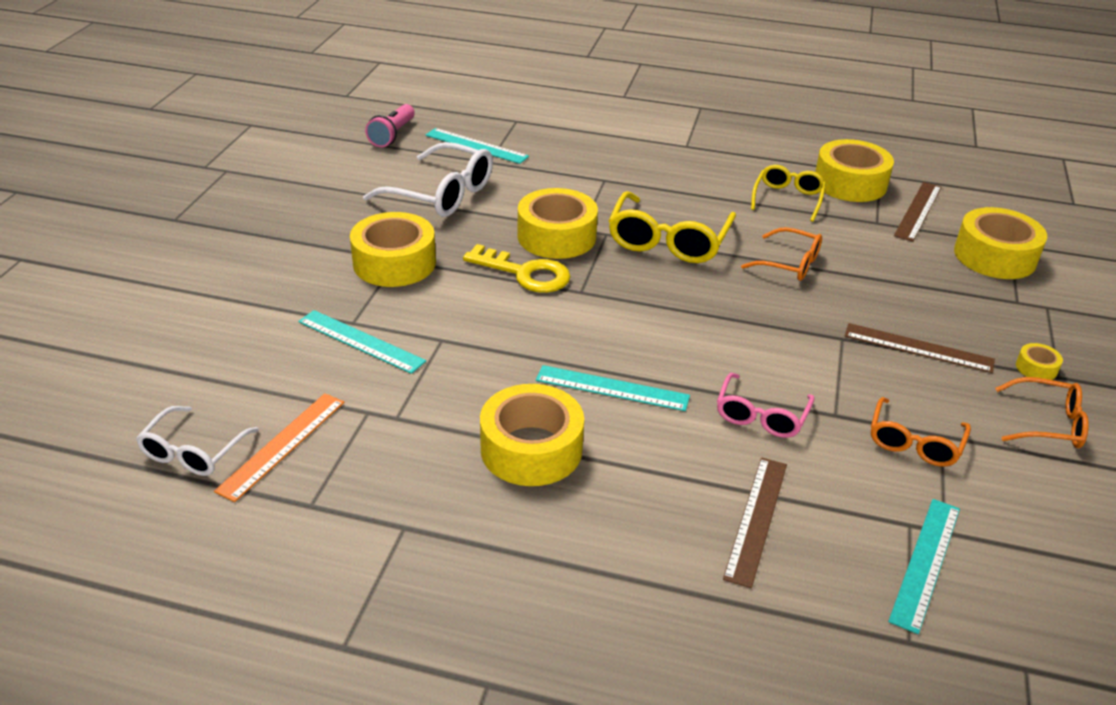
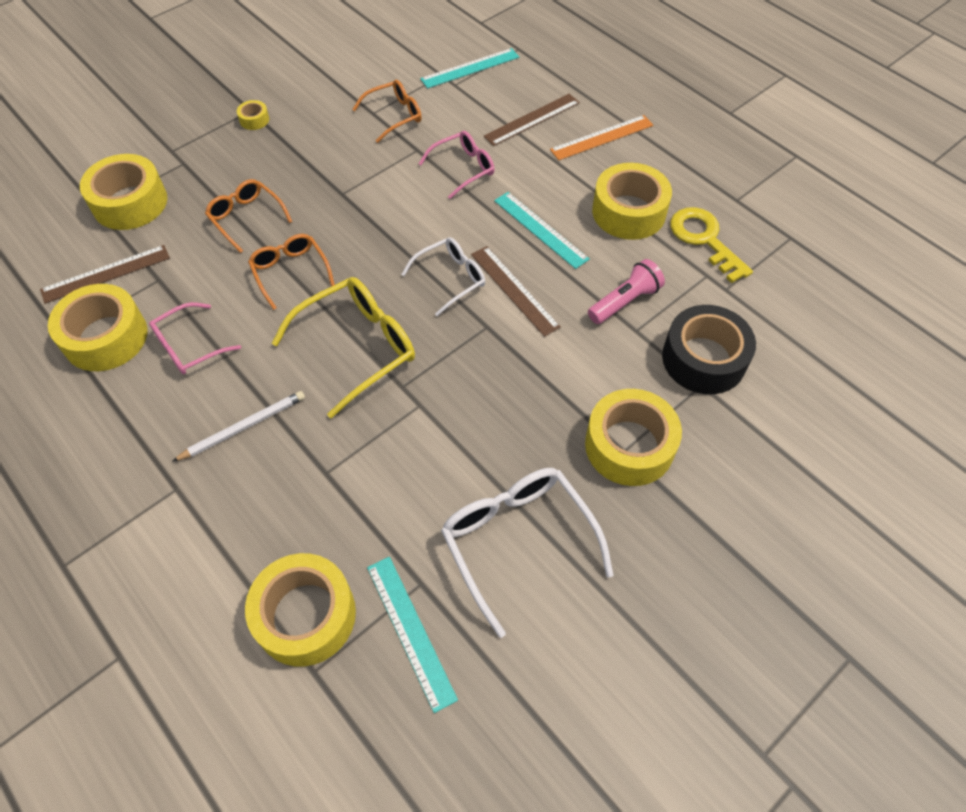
camera: 145 degrees left, 20 degrees up
white glasses [136,406,259,476] -> white glasses moved to [401,237,485,316]
orange ruler [214,393,344,502] -> orange ruler moved to [550,115,653,160]
turquoise ruler [298,310,426,374] -> black tape [662,305,756,394]
pink flashlight [365,104,415,147] -> pink flashlight moved to [588,259,665,324]
yellow key [463,244,571,293] -> yellow key moved to [670,207,753,283]
yellow tape [518,188,598,259] -> yellow tape moved to [245,553,356,667]
yellow glasses [751,165,826,222] -> pink glasses [149,302,241,374]
brown ruler [845,323,995,373] -> brown ruler moved to [471,246,561,337]
orange glasses [995,377,1089,448] -> orange glasses moved to [205,179,292,253]
none -> white pencil [172,391,305,462]

